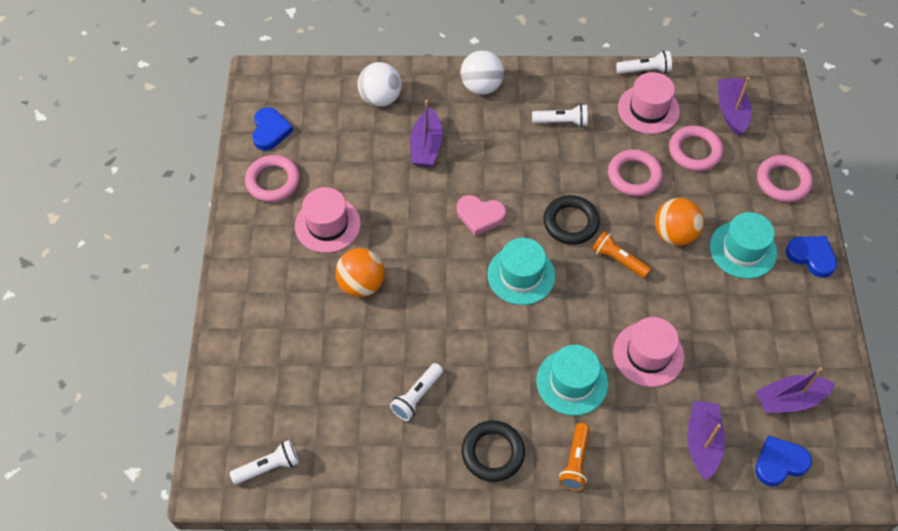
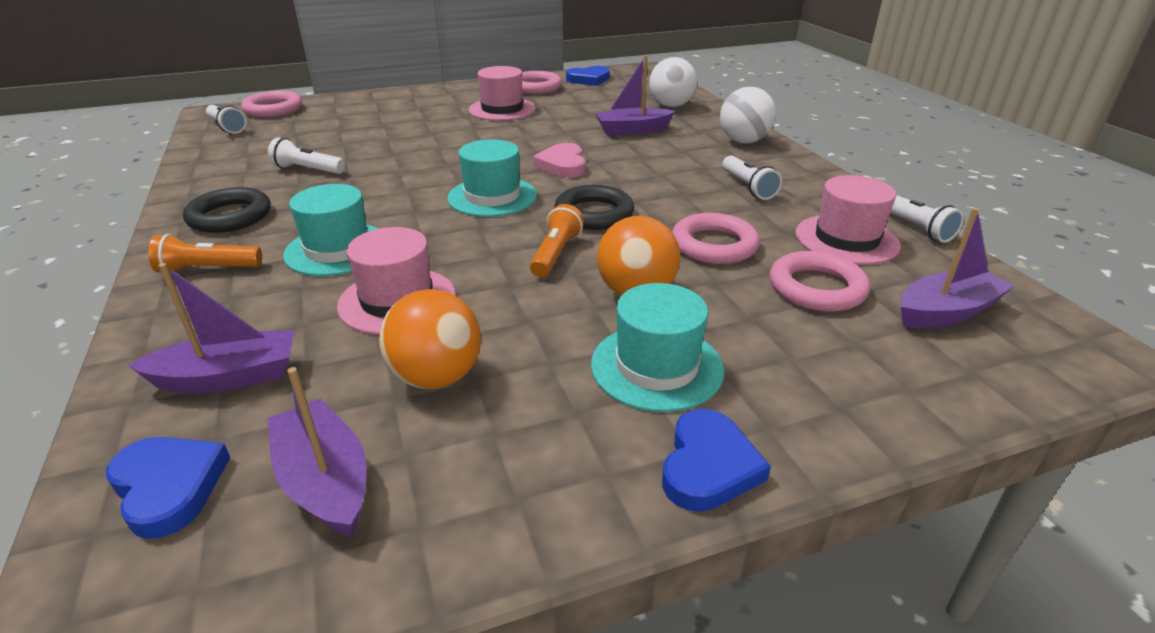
camera: 70 degrees right, 25 degrees down
orange ball [335,248,385,297] -> orange ball moved to [379,289,481,389]
pink ring [757,155,813,202] -> pink ring moved to [241,91,302,117]

